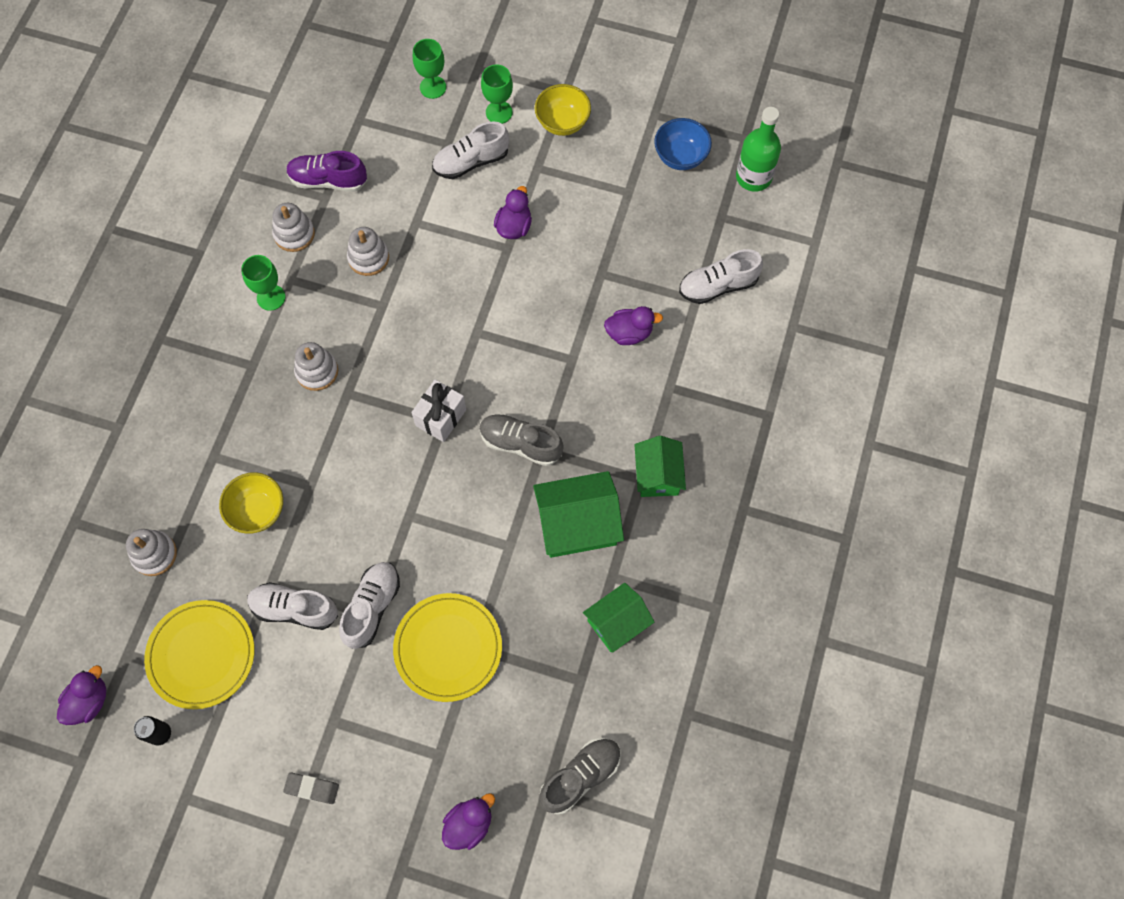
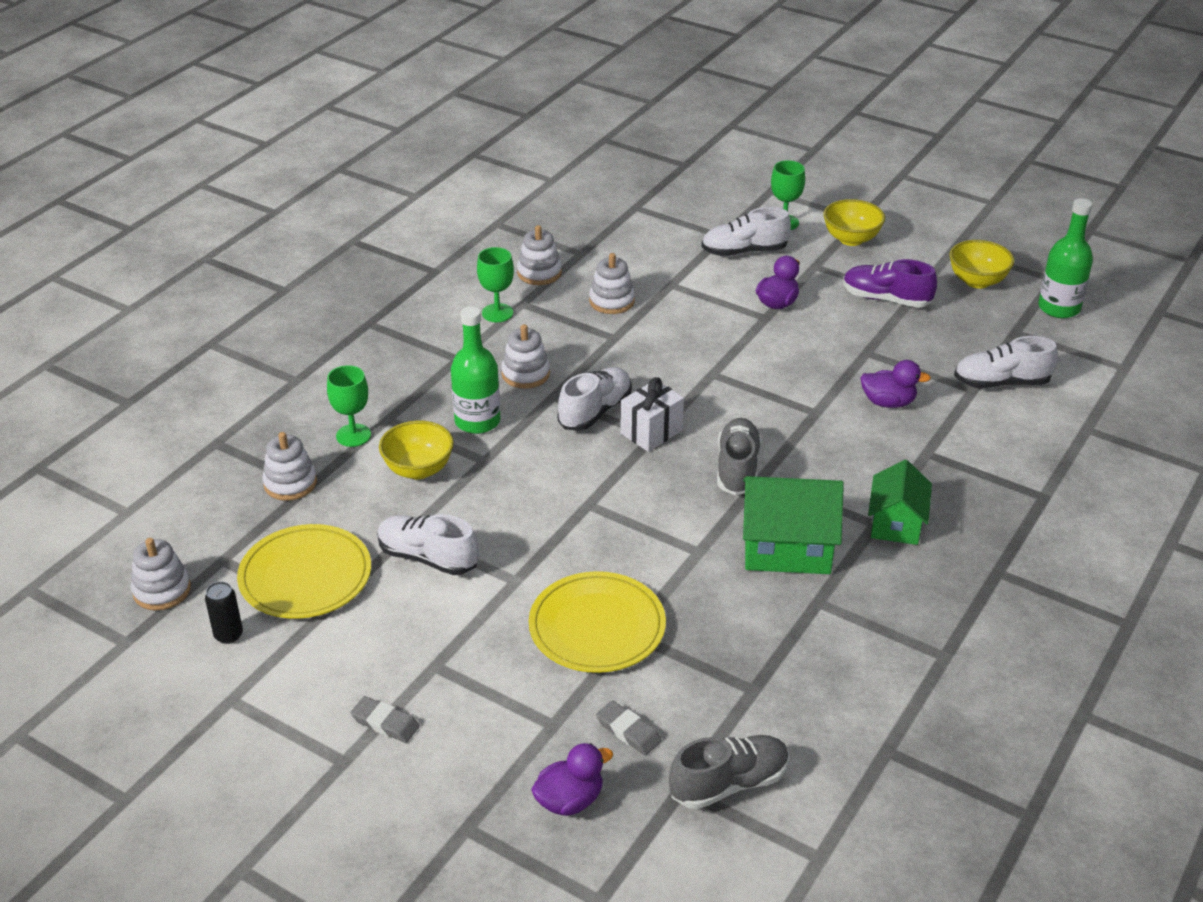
camera: 15 degrees right, 30 degrees down
purple duck [57,665,106,725] -> white stacking toy [131,538,191,611]
purple shoe [286,151,367,192] -> purple shoe moved to [843,259,937,308]
white shoe [339,562,400,649] -> white shoe moved to [558,367,632,431]
green goblet [413,39,446,99] -> green goblet moved to [327,365,371,447]
grey shoe [479,414,564,466] -> grey shoe turned 60 degrees clockwise [717,418,762,495]
green house [583,583,655,653] -> none
blue bowl [654,118,712,170] -> yellow bowl [949,240,1014,289]
none -> green bottle [451,306,501,434]
none -> grey eraser [596,700,662,755]

